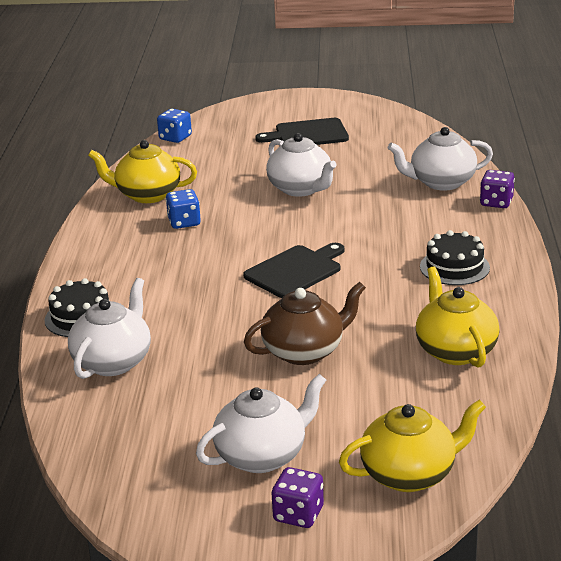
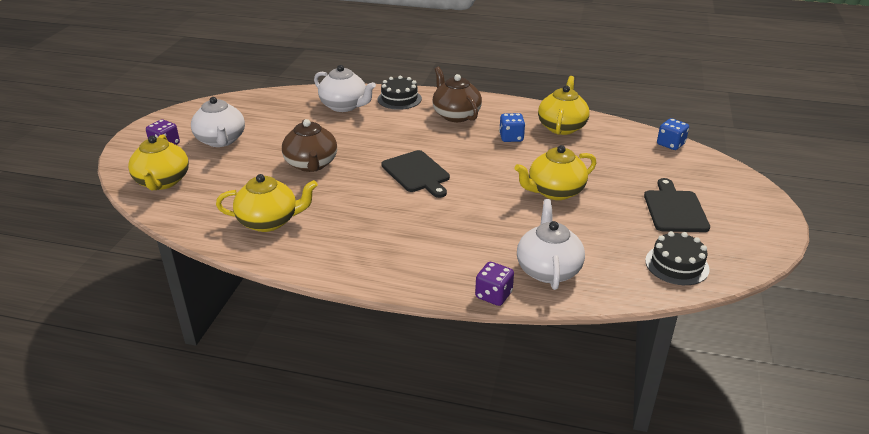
camera: 100 degrees right, 5 degrees up
white teapot [266,133,337,197] -> yellow teapot [514,145,596,200]
black cake [420,230,490,285] -> black cake moved to [645,231,710,285]
none -> brown teapot [432,67,482,122]

